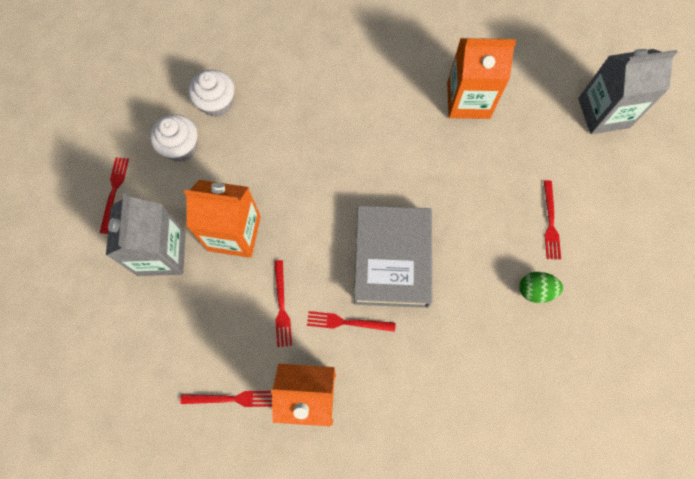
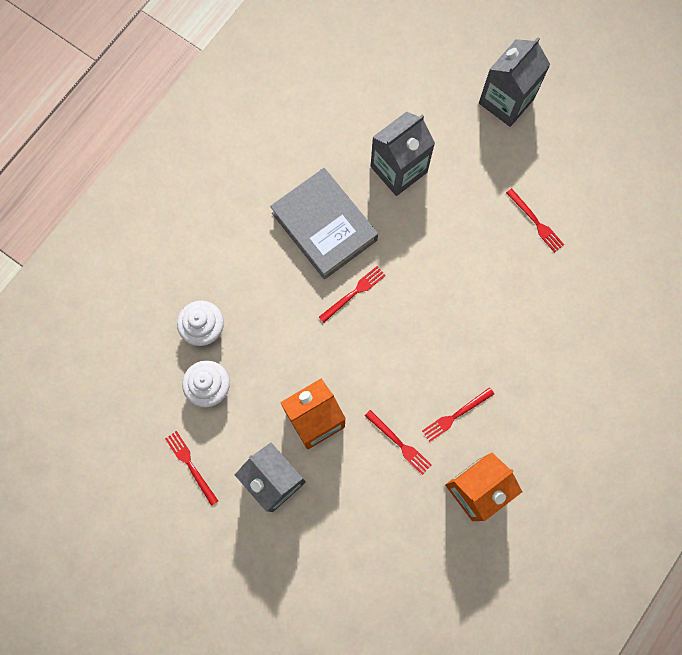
camera: 40 degrees left, 5 degrees up
red fork [180,391,272,407] -> red fork moved to [319,266,386,323]
grey book [354,205,432,308] -> grey book moved to [270,168,378,279]
orange carton [447,38,516,119] -> grey carton [370,111,435,196]
green egg [519,272,563,303] -> none

